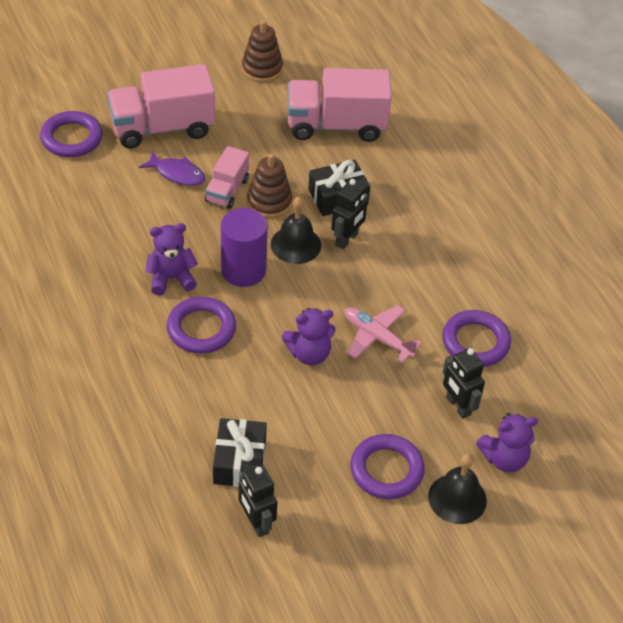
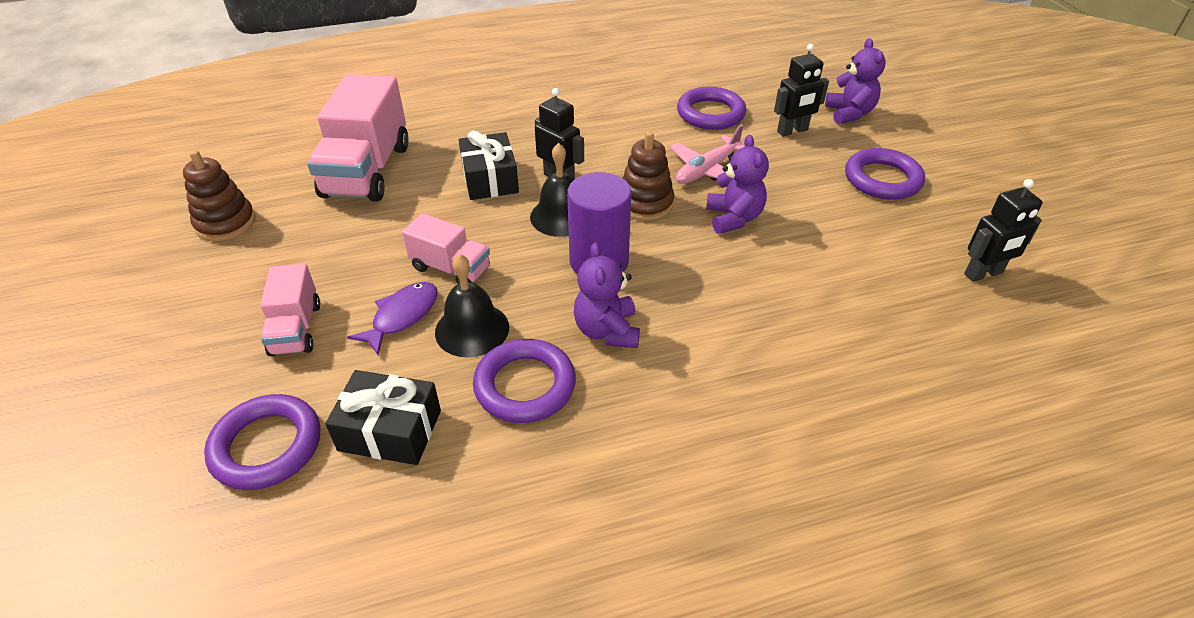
camera: 80 degrees left, 5 degrees down
pink truck [107,64,215,148] -> pink truck [260,264,320,356], size x0.55
purple ring [167,297,236,354] -> purple ring moved to [473,339,576,423]
black gift [213,418,267,487] -> black gift moved to [325,370,441,465]
brown stacking toy [247,154,292,218] -> brown stacking toy moved to [623,131,674,221]
black bell [428,454,487,524] -> black bell moved to [435,254,509,358]

